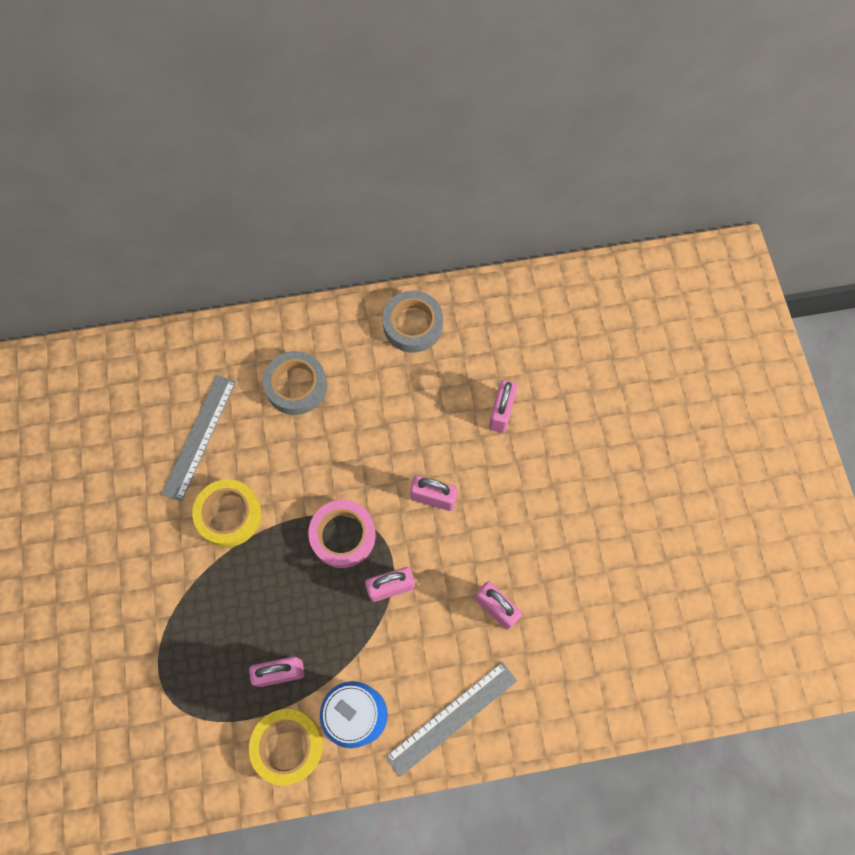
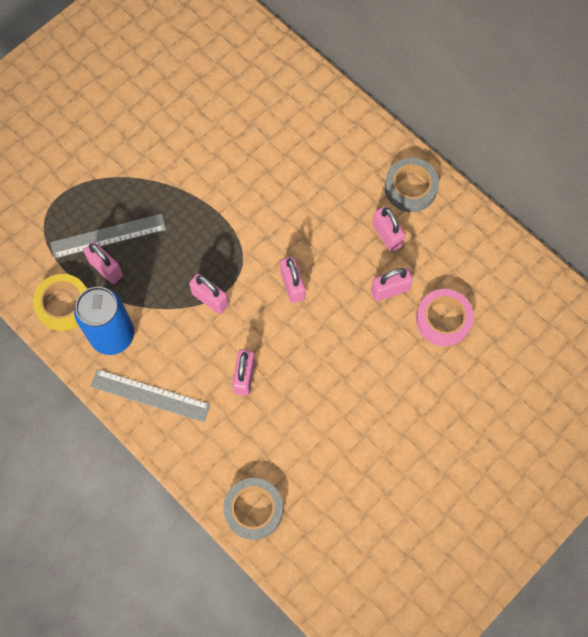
camera: 55 degrees right, 0 degrees up
grey ruler [162,375,236,502] -> grey ruler moved to [50,214,166,259]
yellow tape [192,479,261,547] -> none
grey tape [263,351,327,415] -> grey tape moved to [223,478,283,540]
pink tape [308,500,376,568] -> pink tape moved to [416,289,474,346]
none -> pink padlock [372,206,405,252]

